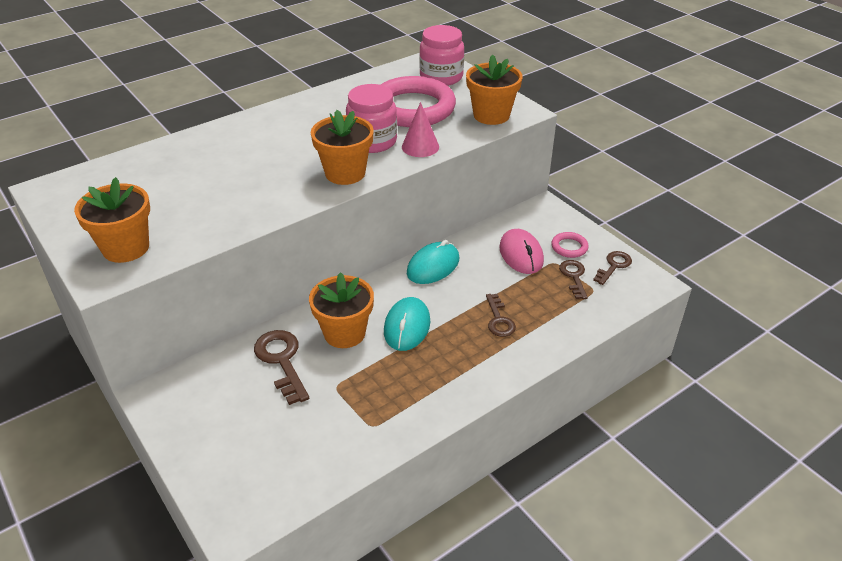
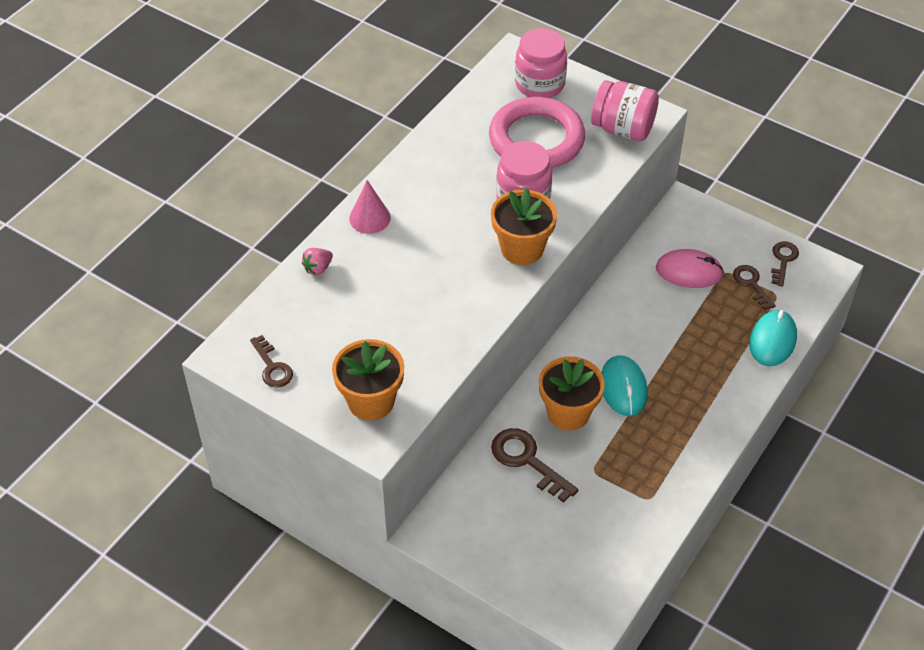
camera: 20 degrees left, 10 degrees up
pink cone [402,102,439,157] -> pink cone moved to [349,180,391,234]
turquoise mouse [407,240,459,284] -> turquoise mouse moved to [749,310,797,366]
orange flower pot [466,54,522,125] -> pink jar [591,80,659,141]
brown key [486,294,516,337] -> brown key moved to [250,335,293,388]
pink mouse [499,229,544,274] -> pink mouse turned 45 degrees counterclockwise [656,249,724,288]
pink ring [551,232,589,258] -> none
none -> pink strawberry [302,248,333,275]

